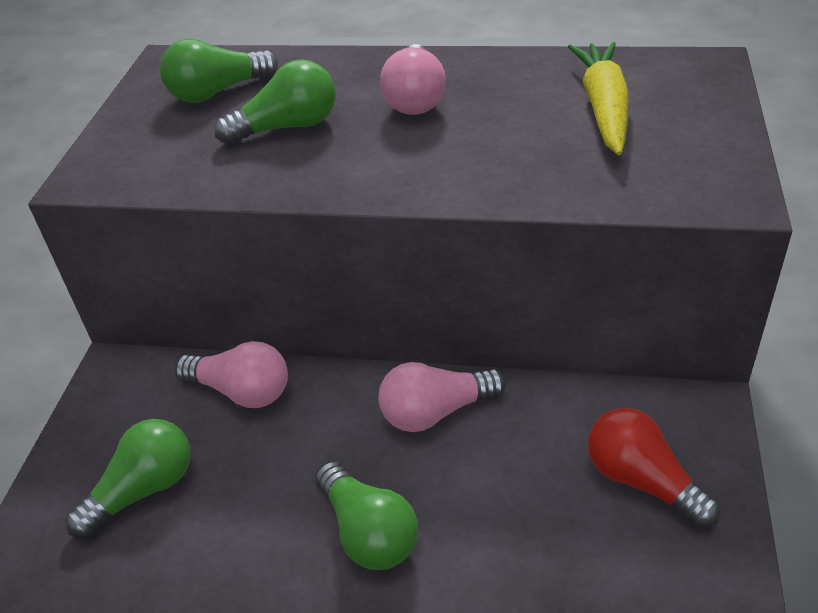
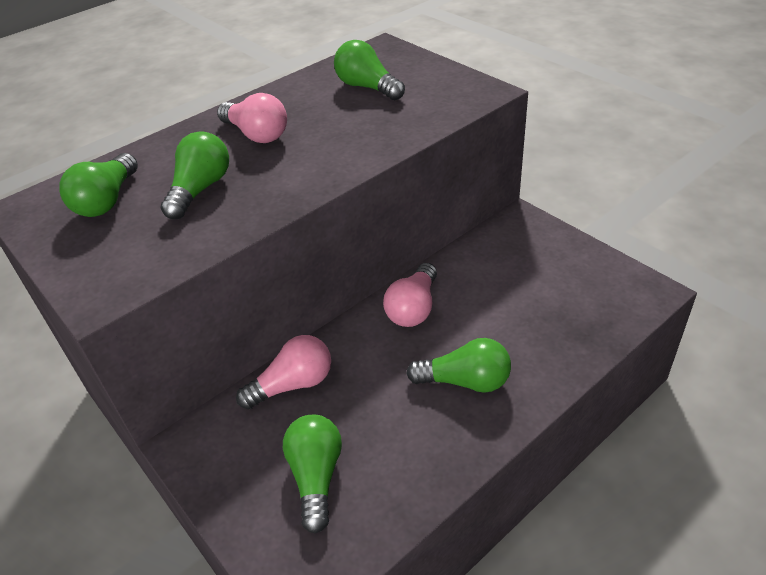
camera: 50 degrees left, 0 degrees up
yellow carrot [568,42,629,155] -> green light bulb [334,40,405,100]
red light bulb [588,408,720,528] -> none

